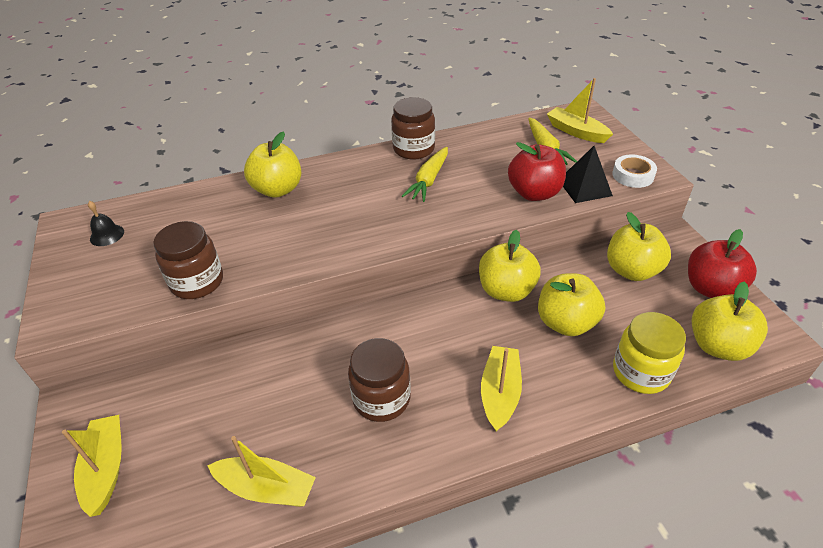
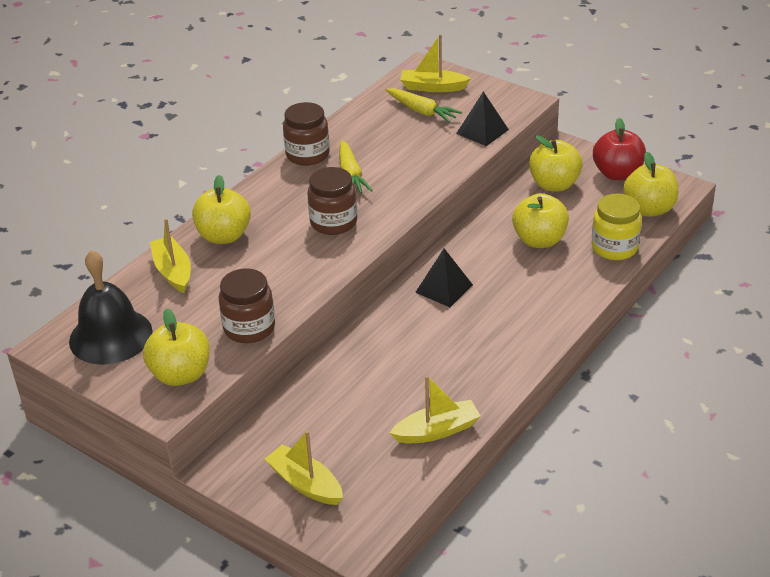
camera: 35 degrees left, 5 degrees down
black bell [88,201,124,246] -> black bell [69,250,153,365], size x2.35
brown jar [348,338,411,422] -> brown jar moved to [307,167,357,235]
yellow apple [479,230,541,302] -> yellow apple moved to [143,308,210,386]
yellow boat [481,346,522,431] -> yellow boat moved to [150,218,191,293]
red apple [508,142,566,201] -> none
white tape [612,154,657,188] -> none
none -> black pyramid [415,249,473,307]

